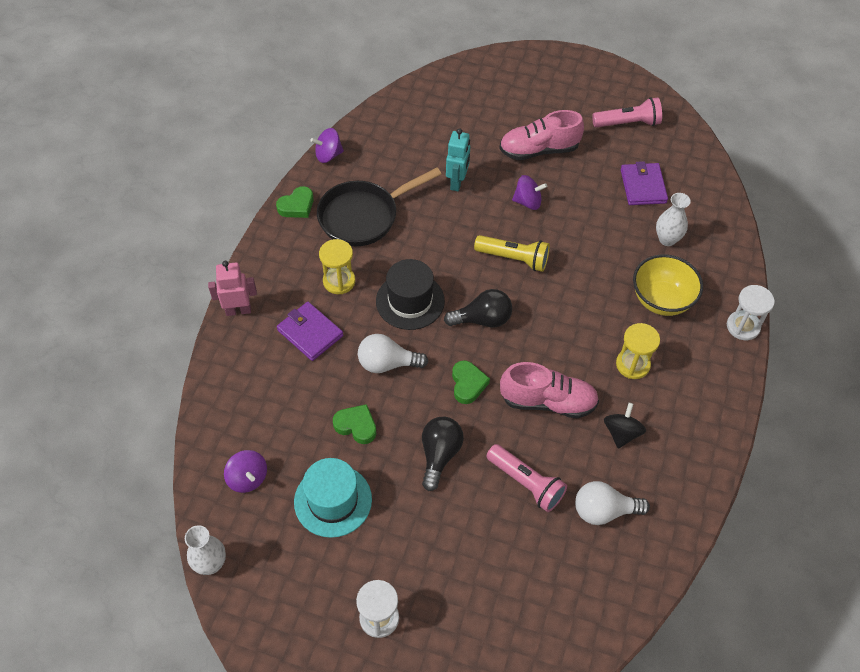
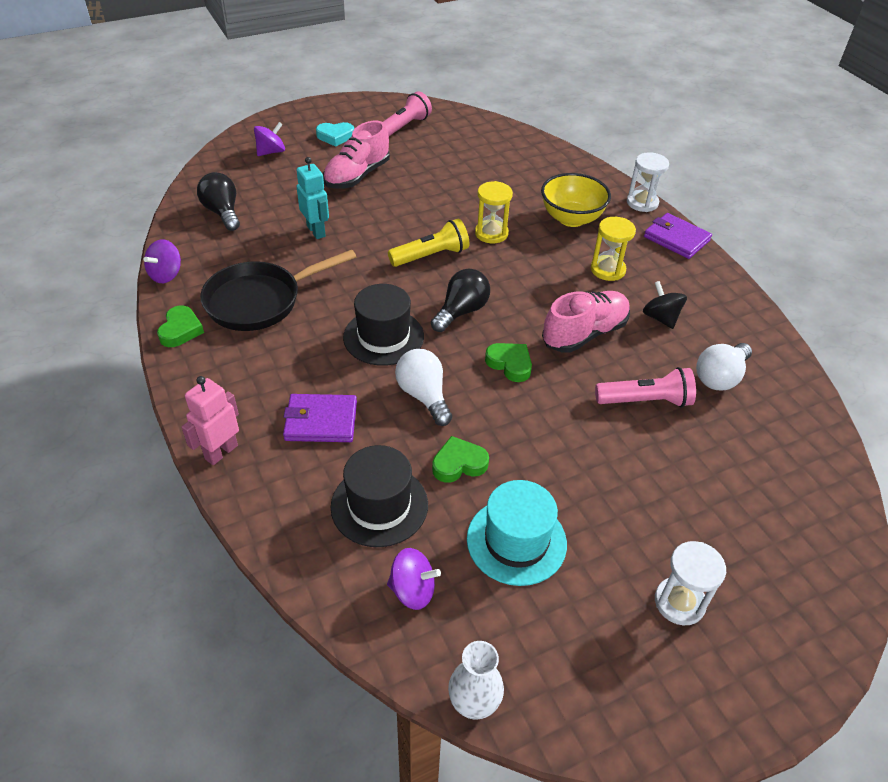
camera: 45 degrees left, 10 degrees down
black pan [317,167,441,246] -> black pan turned 45 degrees clockwise [200,250,356,331]
yellow hourglass [319,239,355,294] -> yellow hourglass moved to [475,181,513,244]
white light bulb [358,334,428,373] -> white light bulb turned 105 degrees clockwise [395,349,452,426]
black light bulb [422,417,464,491] -> black light bulb moved to [197,172,240,231]
purple spinning top [512,175,547,210] -> purple spinning top moved to [254,122,285,156]
purple wallet [621,161,668,205] -> purple wallet moved to [644,213,712,259]
white vase [656,193,691,246] -> none
none -> turquoise heart [316,122,354,147]
none -> black hat [331,445,428,547]

